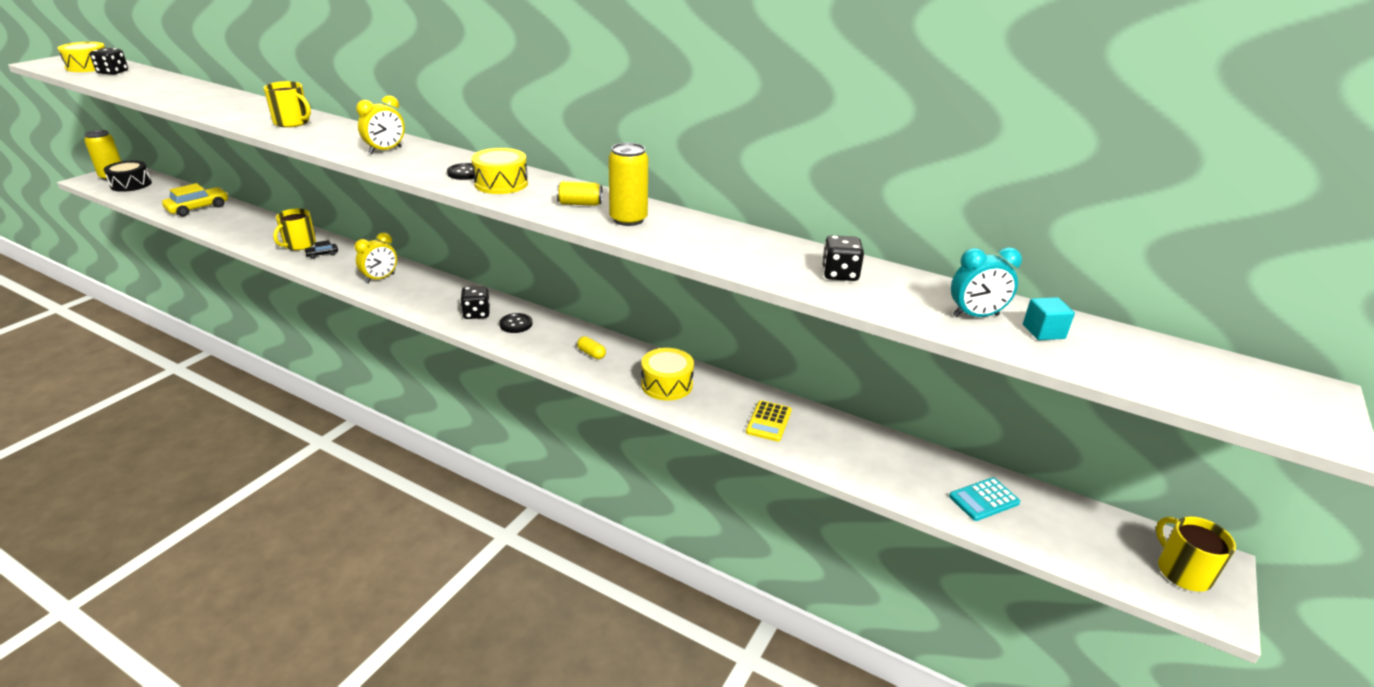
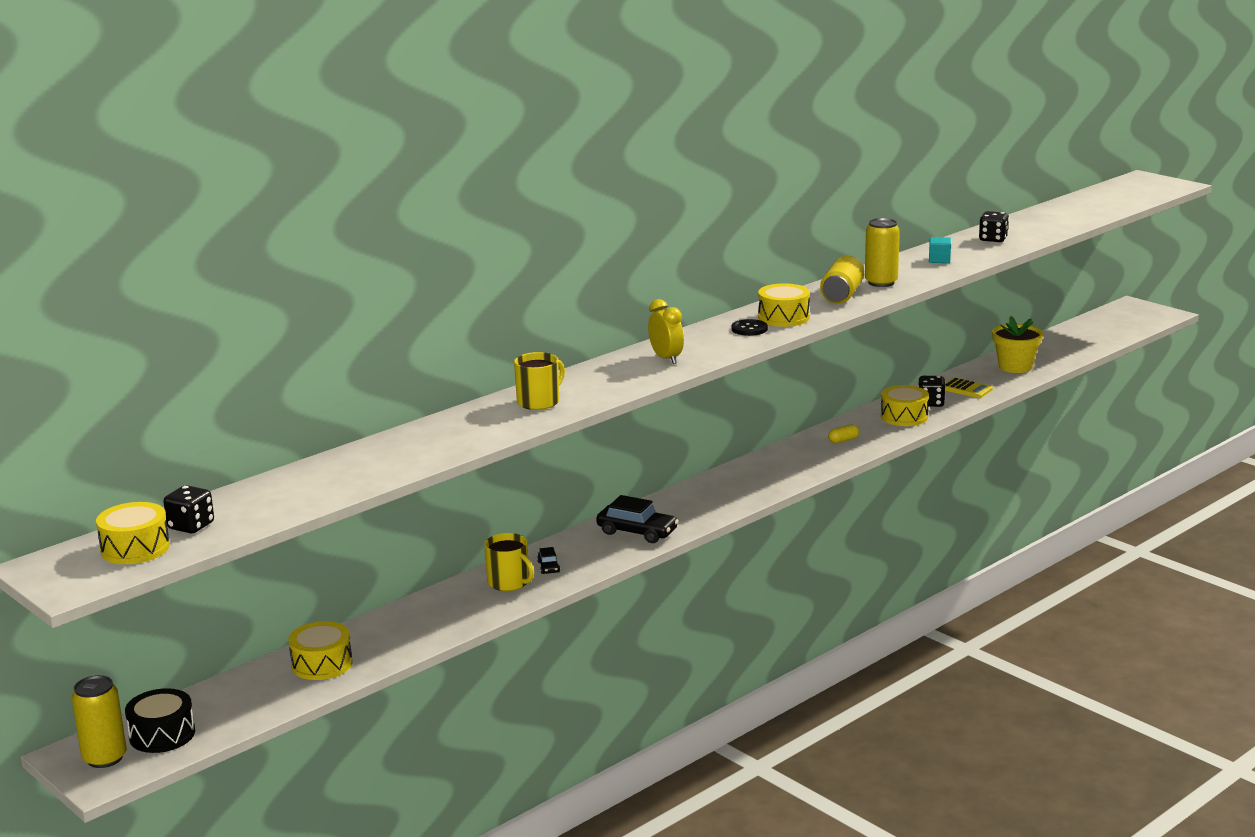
camera: 70 degrees left, 10 degrees down
yellow car [162,183,228,216] -> yellow drum [288,621,352,680]
yellow clock [354,232,397,283] -> black car [596,495,679,543]
black dice [460,286,490,319] -> black dice moved to [918,376,946,407]
black button [499,313,532,333] -> none
yellow can [557,181,602,206] -> yellow can [820,256,864,304], size x1.64
turquoise calculator [949,477,1020,521] -> none
turquoise clock [951,247,1022,317] -> none
turquoise cube [1023,297,1075,340] -> turquoise cube moved to [929,237,951,263]
yellow mug [1156,516,1236,592] -> none
none -> yellow flower pot [992,316,1043,373]

